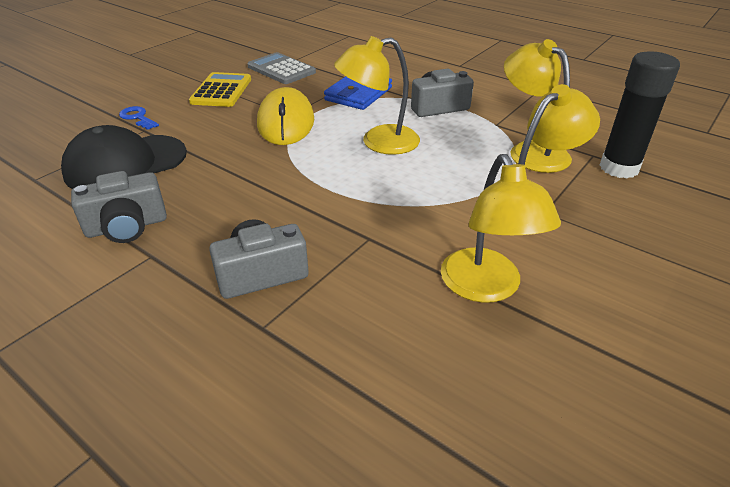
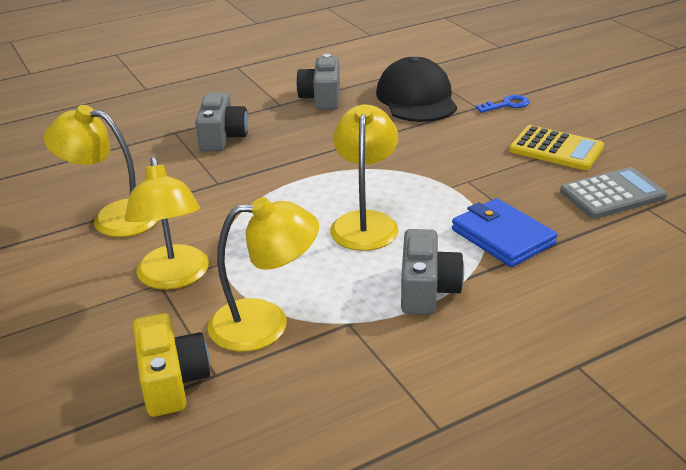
camera: 115 degrees right, 5 degrees down
yellow mouse [257,87,314,145] -> none
black glue stick [600,51,680,178] -> yellow camera [133,313,210,417]

